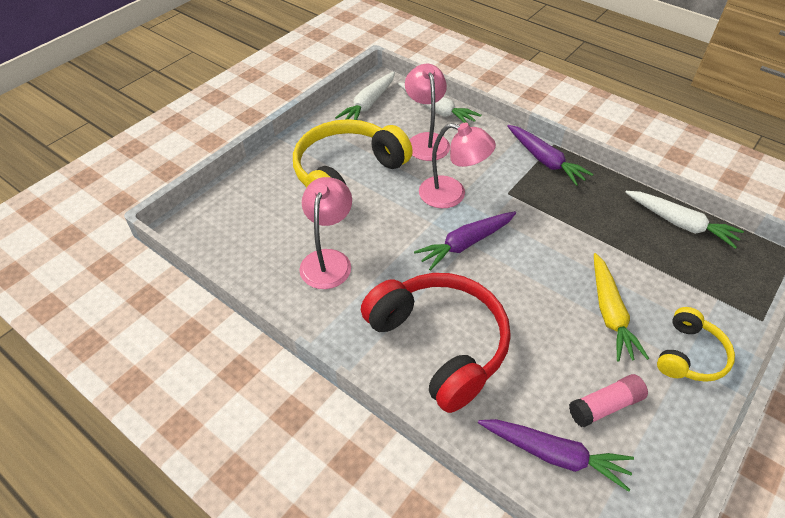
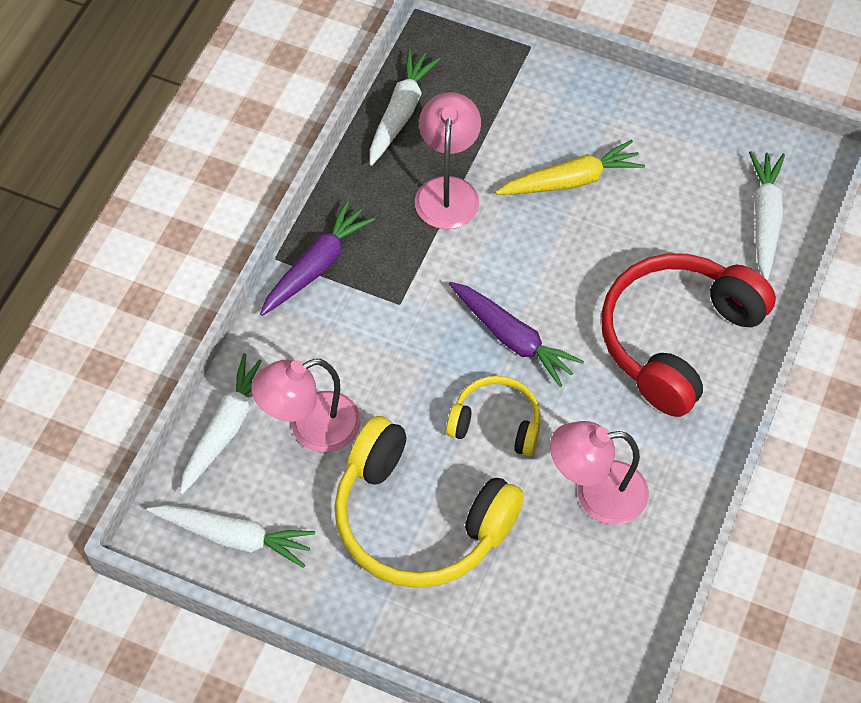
camera: 105 degrees left, 10 degrees up
pink lamp [419,123,496,208] -> pink lamp moved to [415,92,481,229]
purple carrot [478,419,634,492] -> white carrot [749,151,785,281]
pink glue stick [569,374,648,427] -> none
yellow headphones [657,307,735,382] -> yellow headphones moved to [446,376,541,456]

